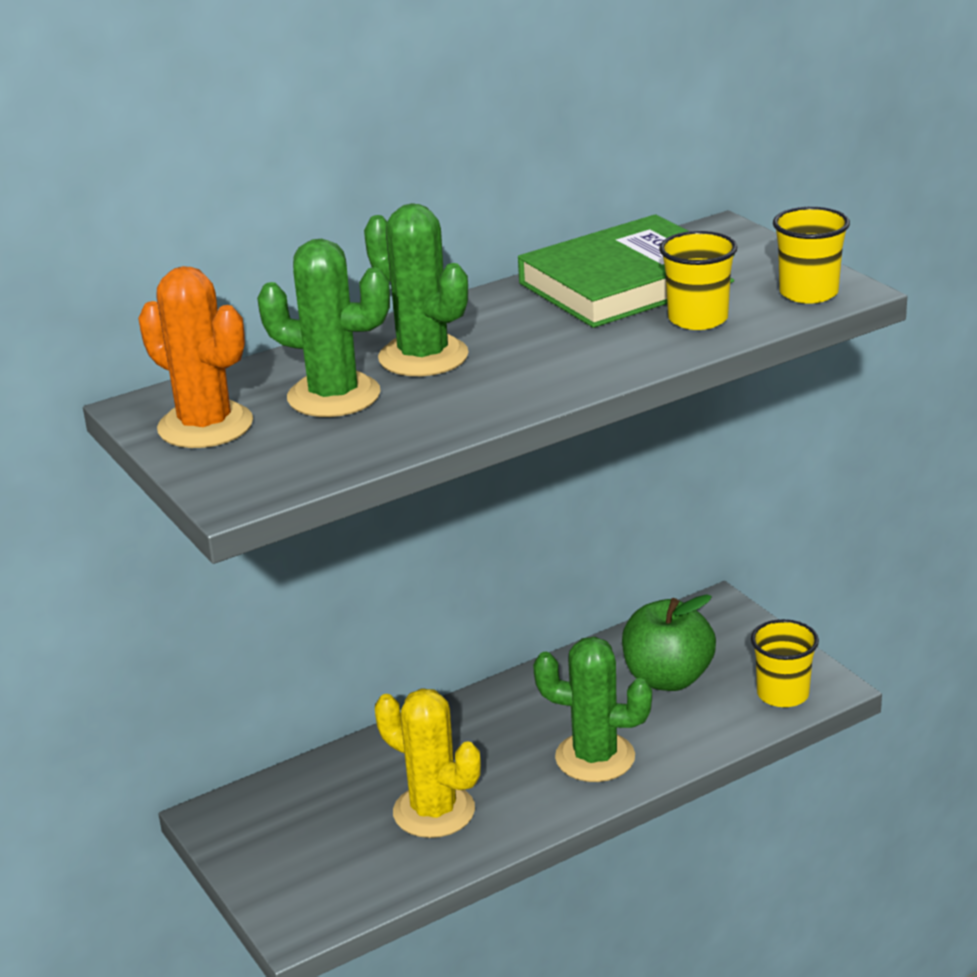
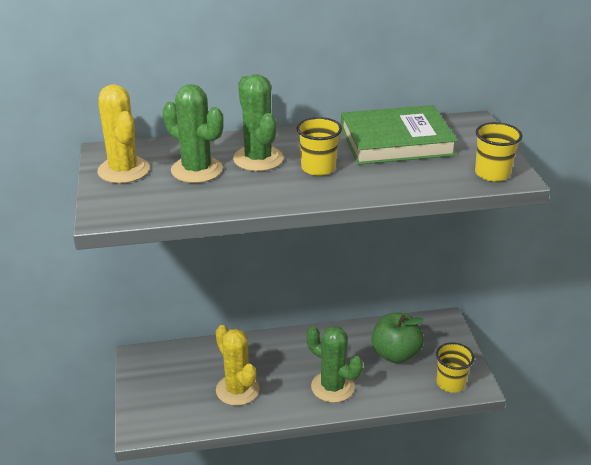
camera: 20 degrees right, 5 degrees up
orange cactus [138,266,253,448] -> yellow cactus [97,84,150,183]
yellow cup [659,231,737,330] -> yellow cup moved to [296,117,342,176]

